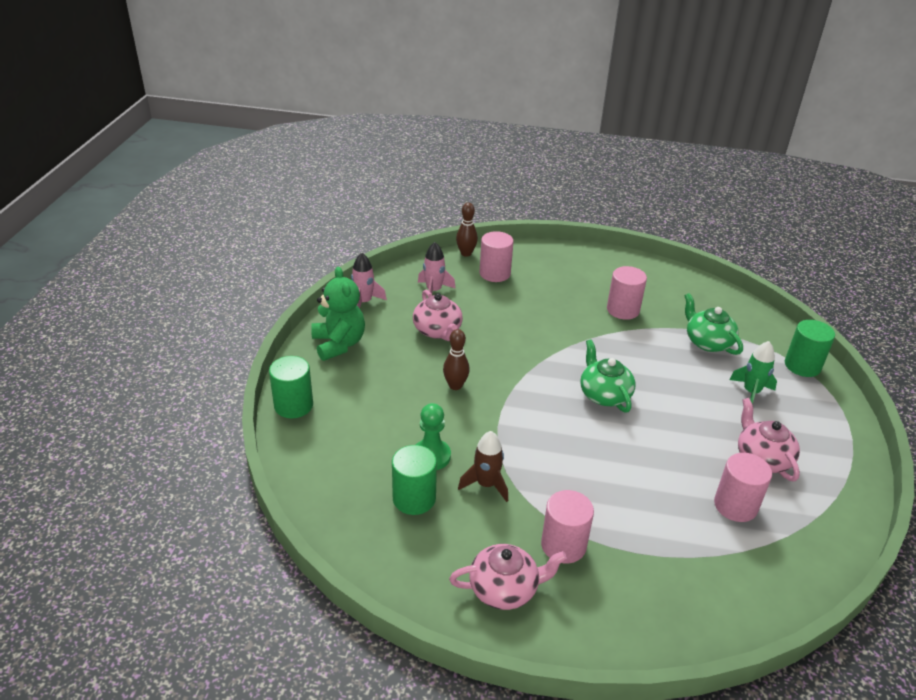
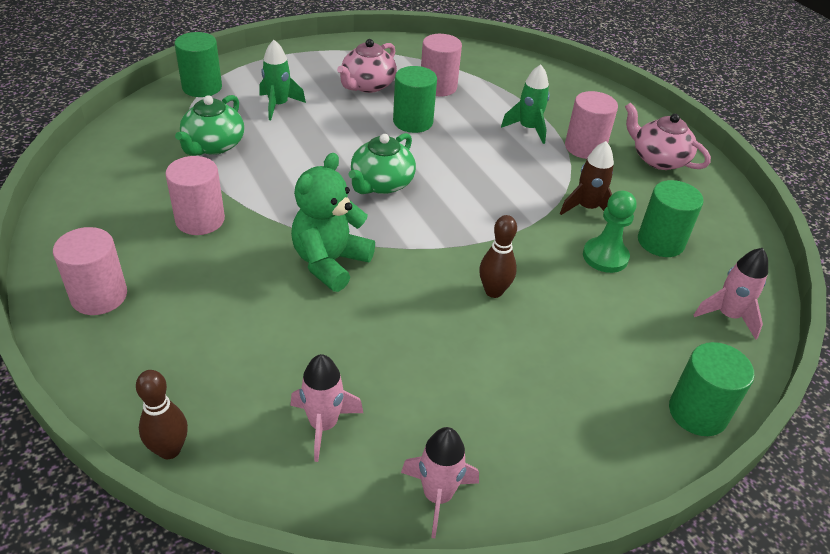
camera: 130 degrees left, 5 degrees up
green teddy bear [311,267,365,361] -> green teddy bear moved to [291,153,375,292]
pink teapot [413,290,463,341] -> none
pink cylinder [479,231,514,282] -> pink cylinder moved to [53,227,127,315]
none -> green cylinder [393,66,437,133]
none -> green rocket [501,64,550,144]
none -> pink rocket [694,248,768,340]

